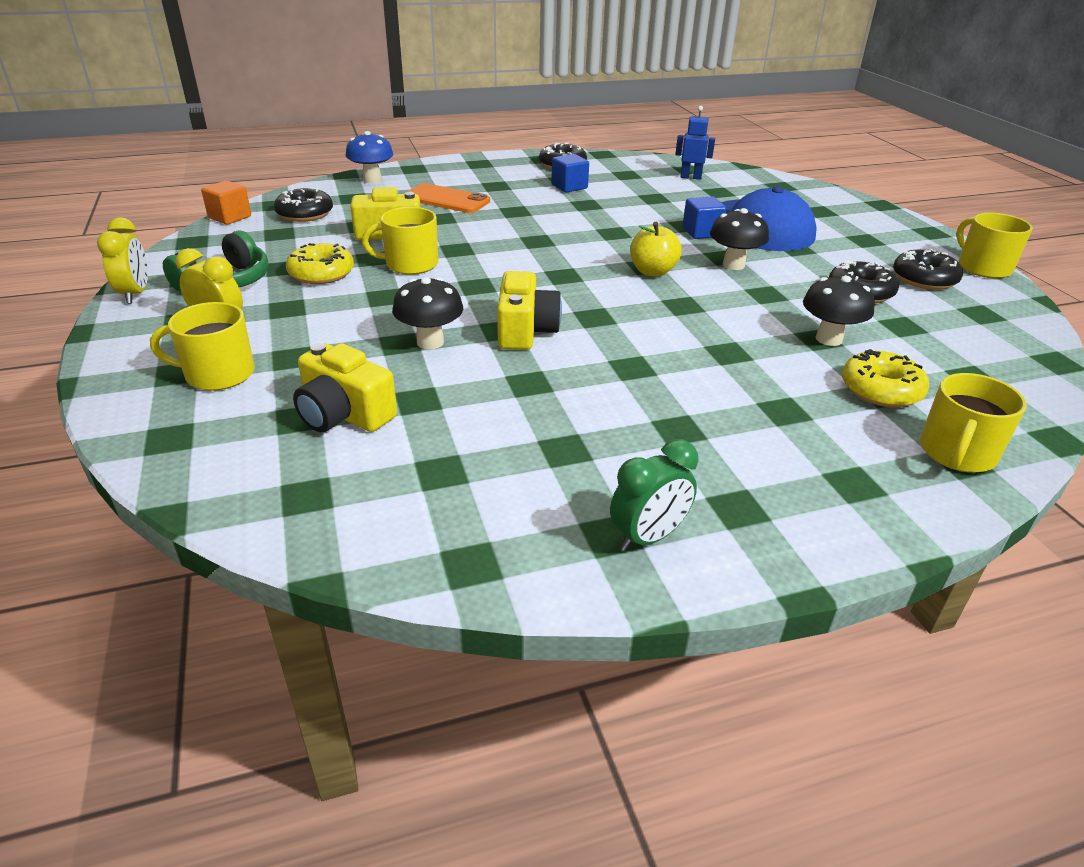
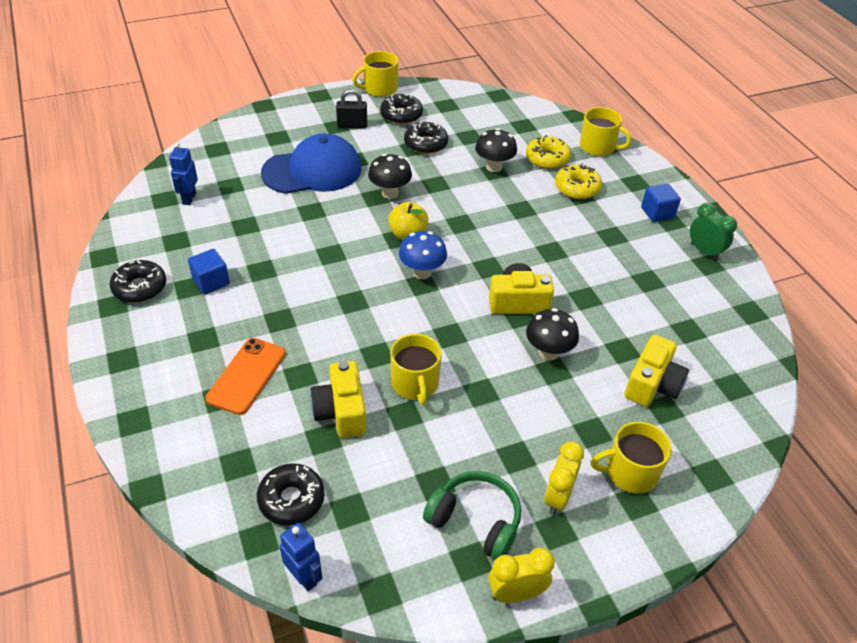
camera: 95 degrees left, 10 degrees up
yellow mug [150,302,255,391] -> yellow mug turned 90 degrees clockwise [591,422,671,494]
orange cube [201,180,251,225] -> blue robot [280,523,323,591]
yellow donut [286,243,354,284] -> yellow donut moved to [555,163,602,199]
blue mushroom [346,131,394,183] -> blue mushroom moved to [399,231,447,279]
blue cube [682,196,727,239] -> blue cube moved to [641,184,681,222]
none -> black padlock [336,89,367,129]

